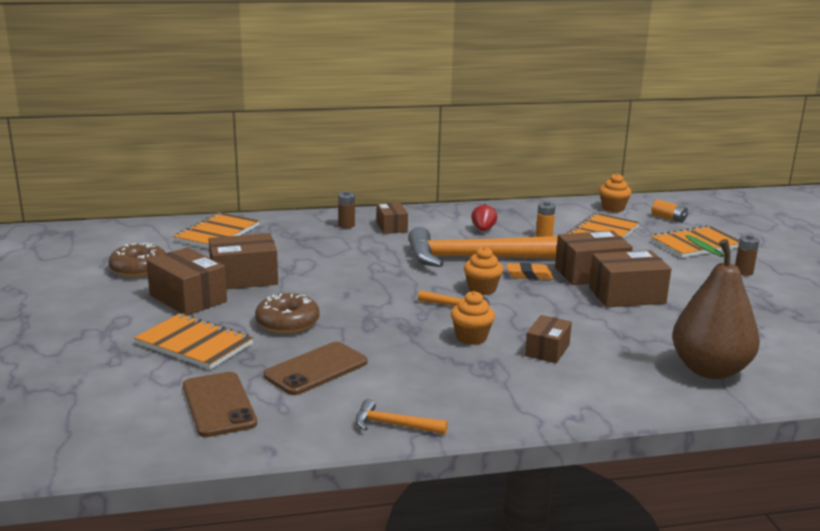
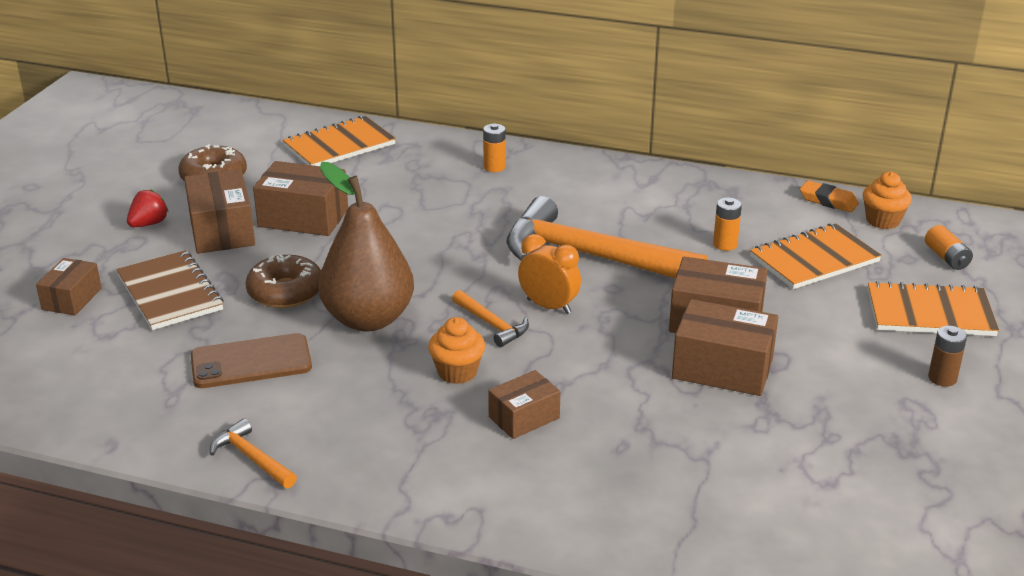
camera: 30 degrees right, 10 degrees up
orange notebook [134,313,253,370] -> brown notebook [116,250,224,330]
brown phone [183,372,257,437] -> none
brown battery [338,191,355,228] -> orange battery [483,123,506,172]
brown box [377,202,408,234] -> brown box moved to [36,258,102,316]
orange cupcake [464,247,503,295] -> orange clock [518,234,581,314]
red strawberry [471,204,497,231] -> red strawberry moved to [127,189,168,227]
orange eraser [506,263,553,280] -> orange eraser moved to [800,180,859,212]
brown pear [672,235,760,379] -> brown pear moved to [318,162,414,331]

